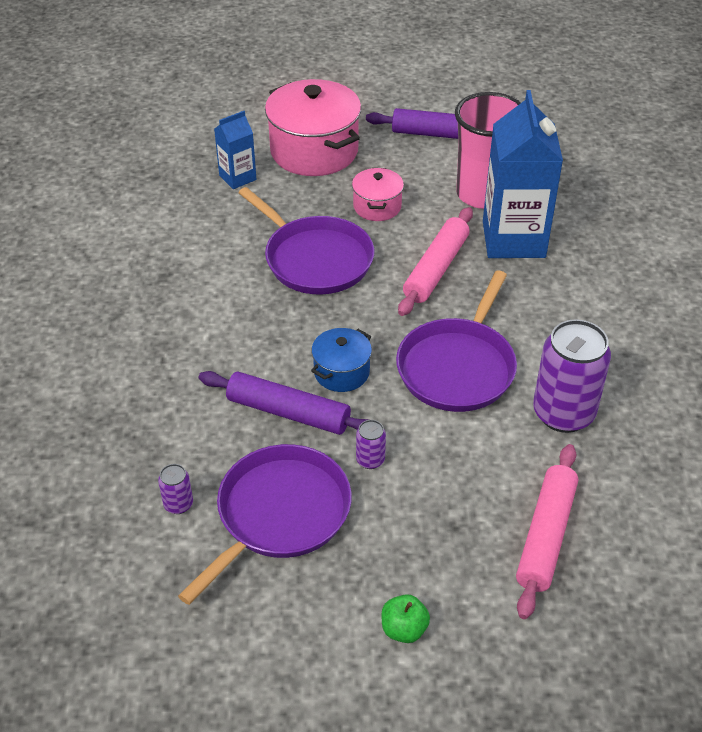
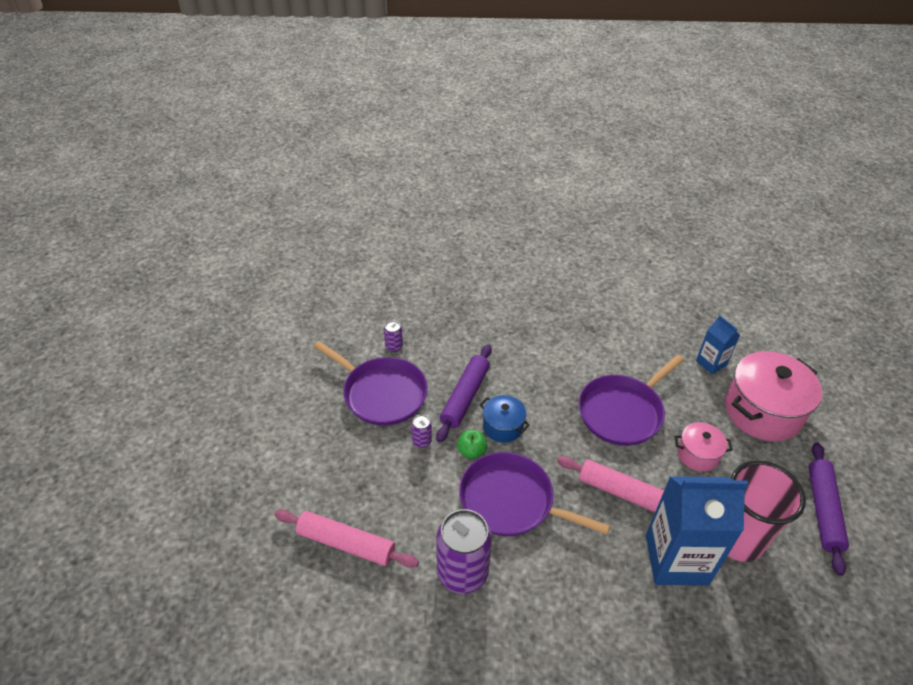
camera: 90 degrees right, 0 degrees up
green apple [382,594,430,643] -> green apple moved to [457,430,487,459]

